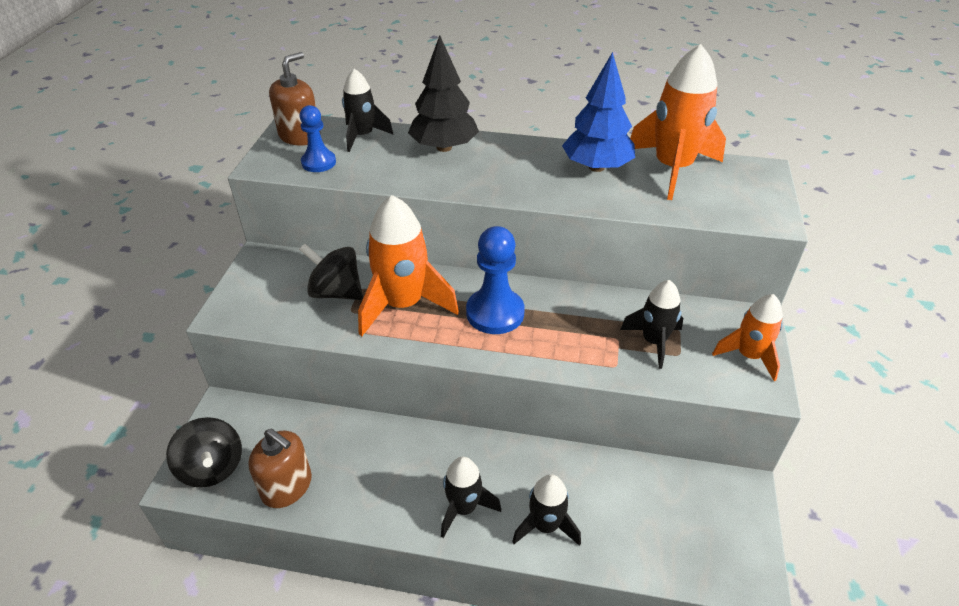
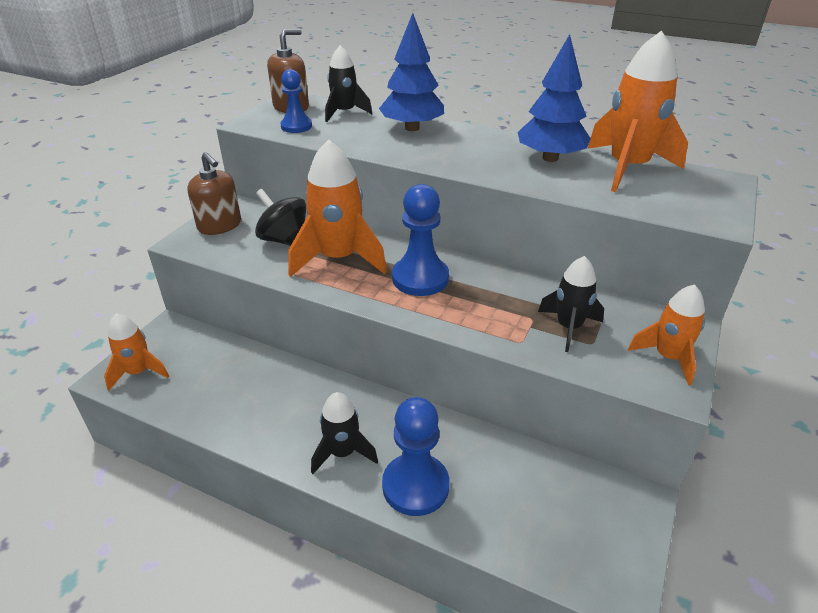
camera: 15 degrees right, 5 degrees down
black spinning top [166,417,242,488] -> orange rocket [104,313,169,391]
brown soap dispenser [248,429,312,508] -> brown soap dispenser moved to [187,152,241,235]
black tree [408,35,479,152] -> blue tree [379,13,444,131]
black rocket [512,474,581,546] -> blue pawn [382,397,450,516]

